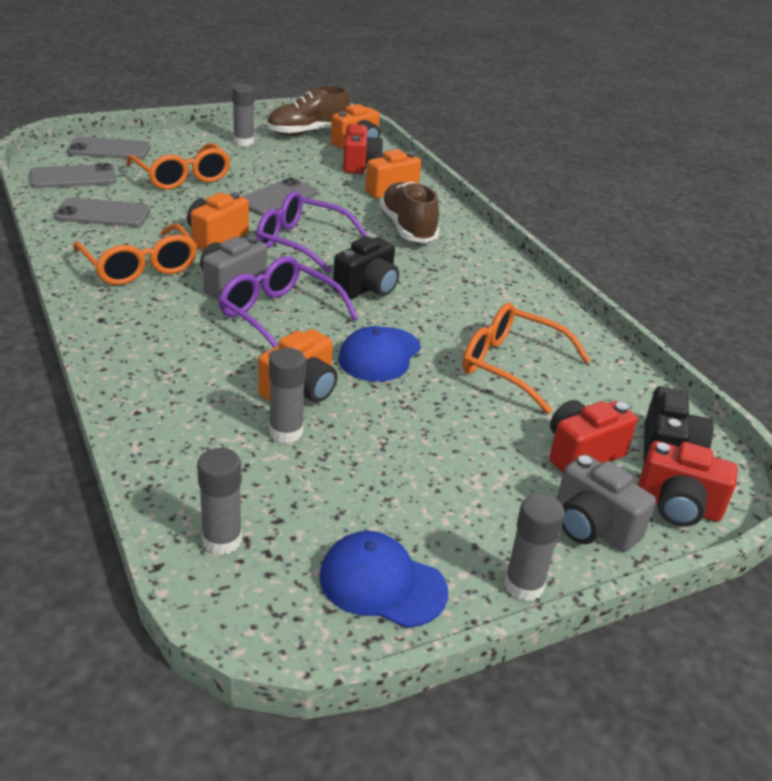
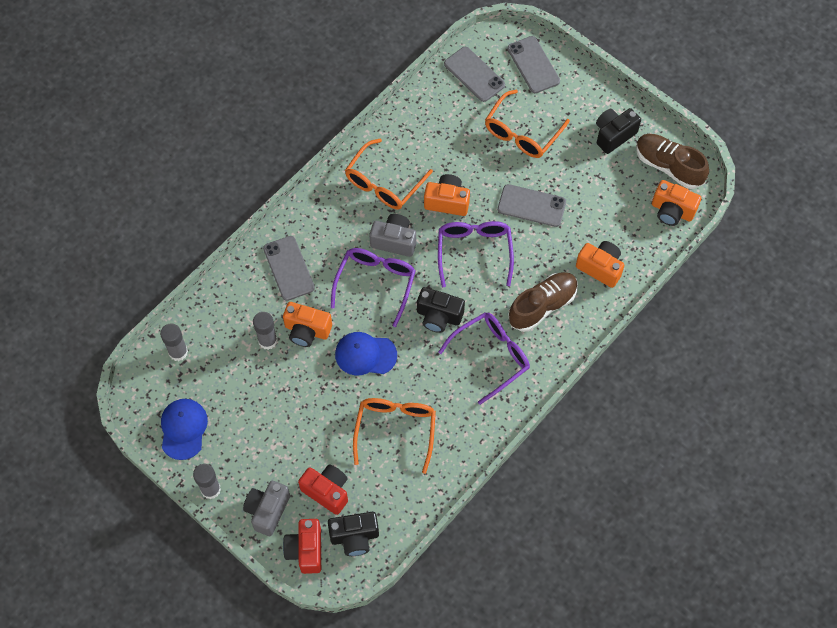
camera: 70 degrees right, 30 degrees up
grey phone [54,198,150,227] -> grey phone moved to [263,236,315,301]
grey glue stick [232,84,254,146] -> black camera [596,108,641,154]
red camera [343,124,383,174] -> none
none -> purple glasses [438,312,530,405]

